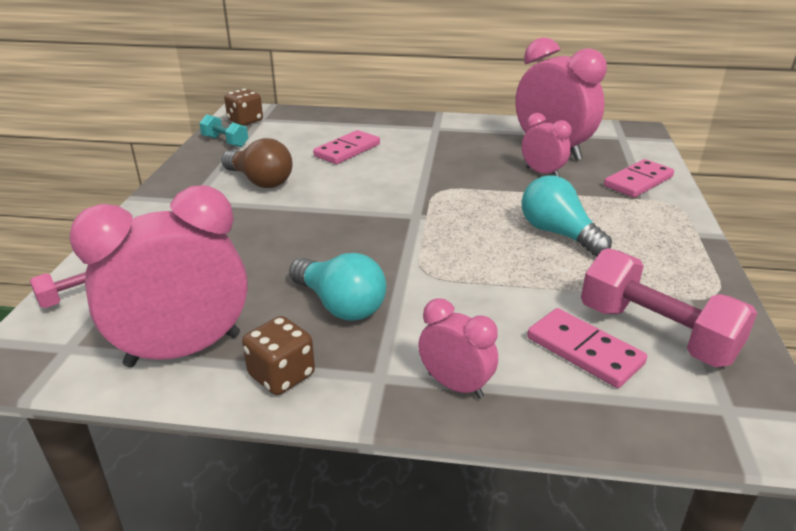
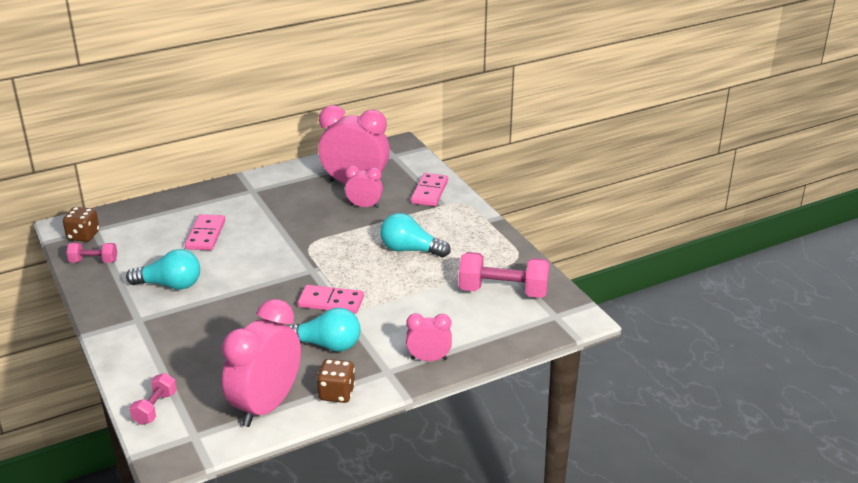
camera: 35 degrees left, 0 degrees up
turquoise dumbbell [199,114,248,147] -> pink dumbbell [66,243,117,263]
brown light bulb [221,138,293,188] -> turquoise light bulb [126,249,200,290]
pink domino [527,308,647,388] -> pink domino moved to [298,285,364,314]

